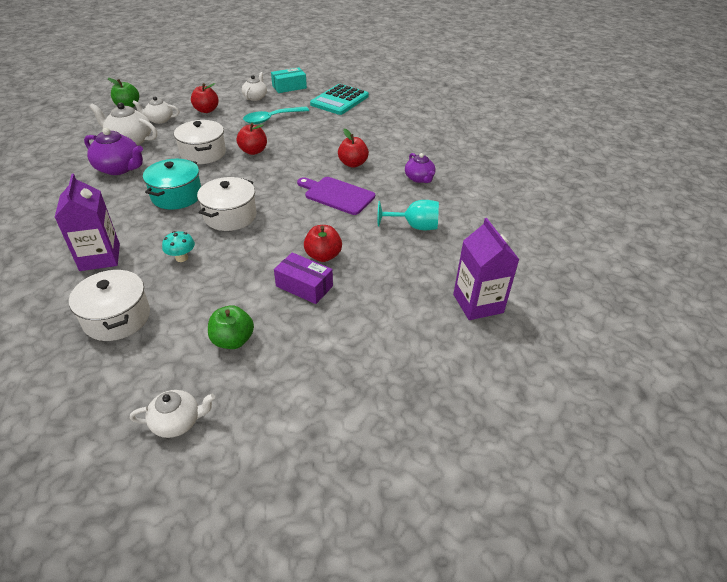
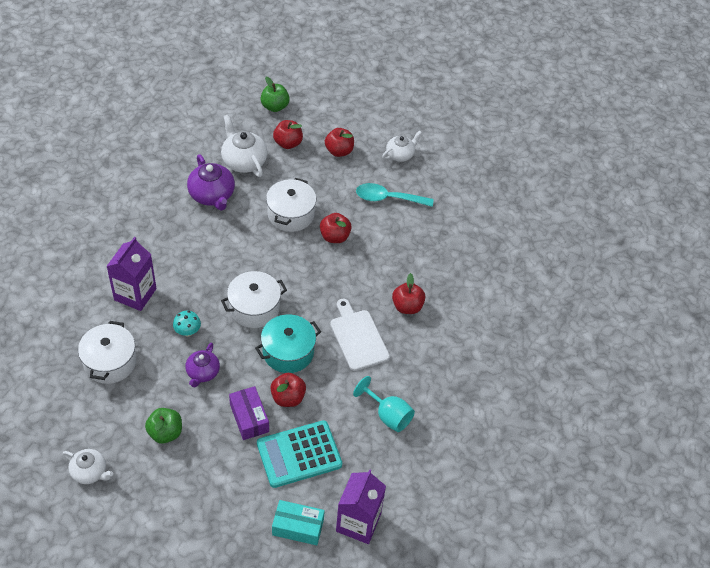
camera: 35 degrees right, 10 degrees up
white teapot [132,97,179,124] -> red apple [273,120,303,149]
turquoise pot [143,159,201,210] -> turquoise pot moved to [255,315,321,373]
turquoise box [271,68,307,93] -> turquoise box moved to [272,500,325,545]
purple cutting board [297,177,375,215] -> white cutting board [330,298,390,371]
turquoise calculator [310,84,369,115] -> turquoise calculator moved to [257,420,342,488]
purple teapot [405,153,436,183] -> purple teapot moved to [185,342,220,388]

